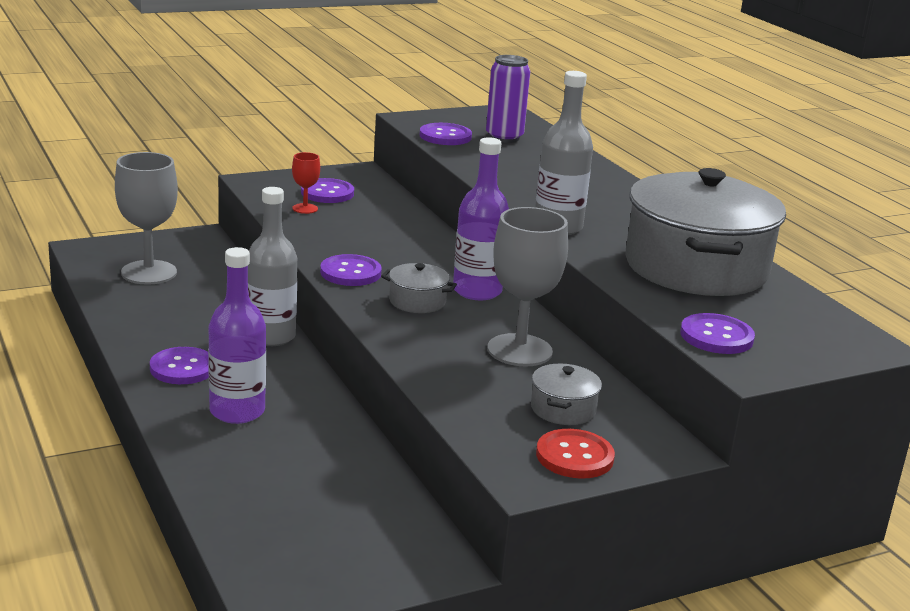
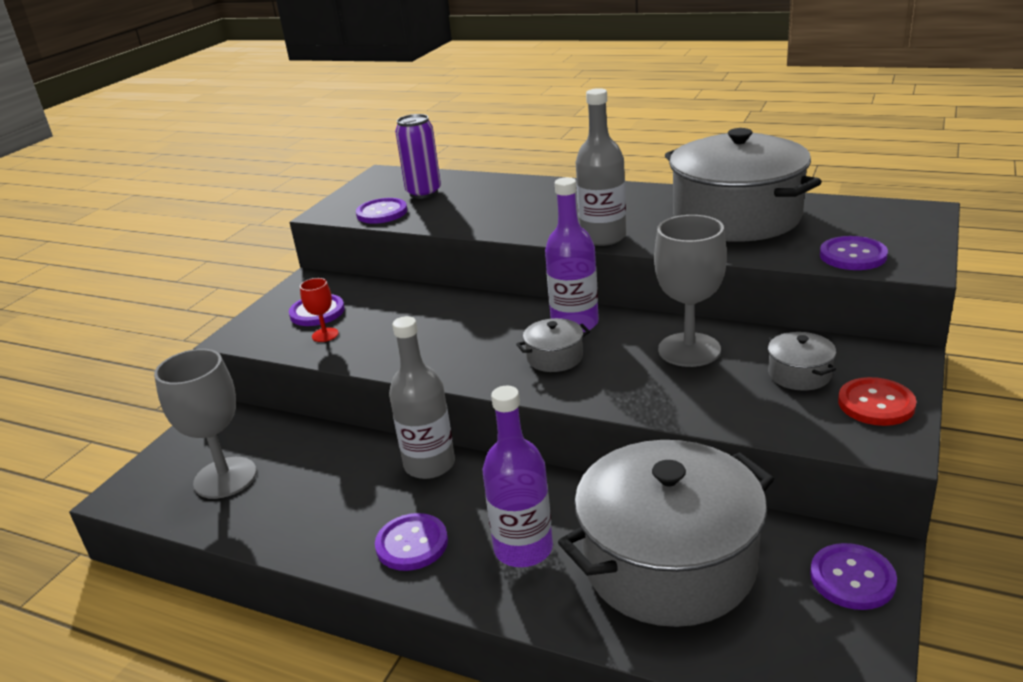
camera: 35 degrees left, 5 degrees up
purple button [320,254,382,286] -> purple button moved to [810,543,897,610]
none -> grey pot [558,440,774,627]

